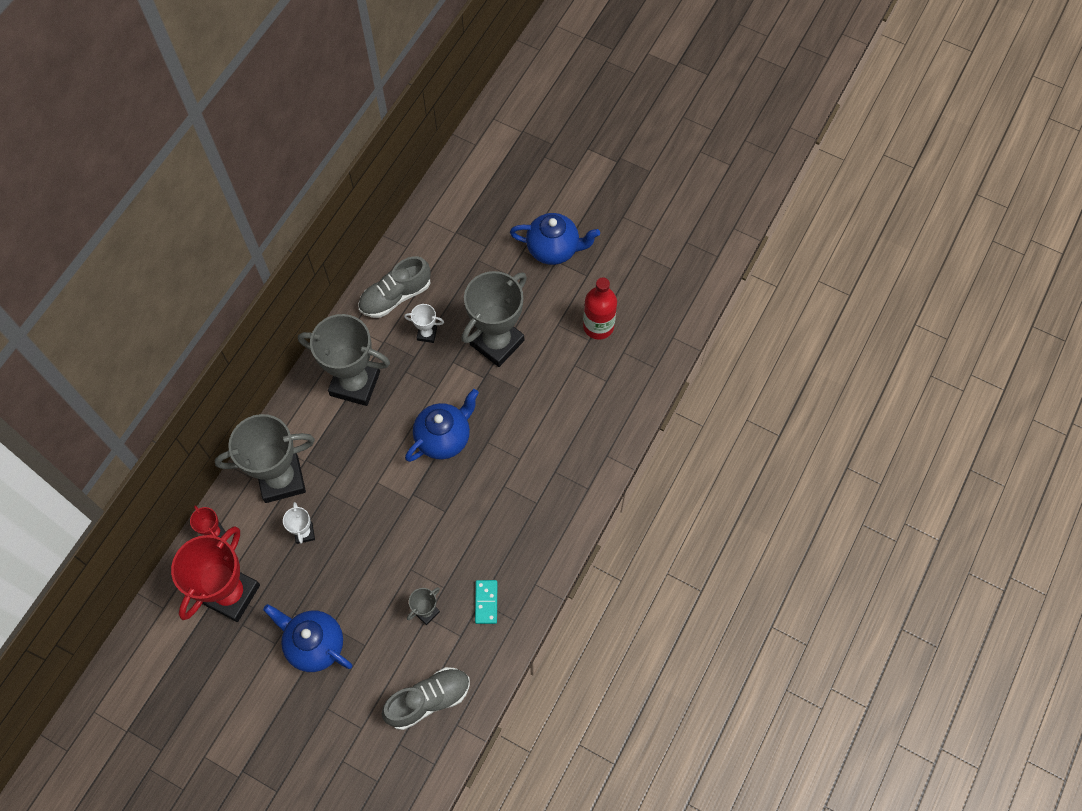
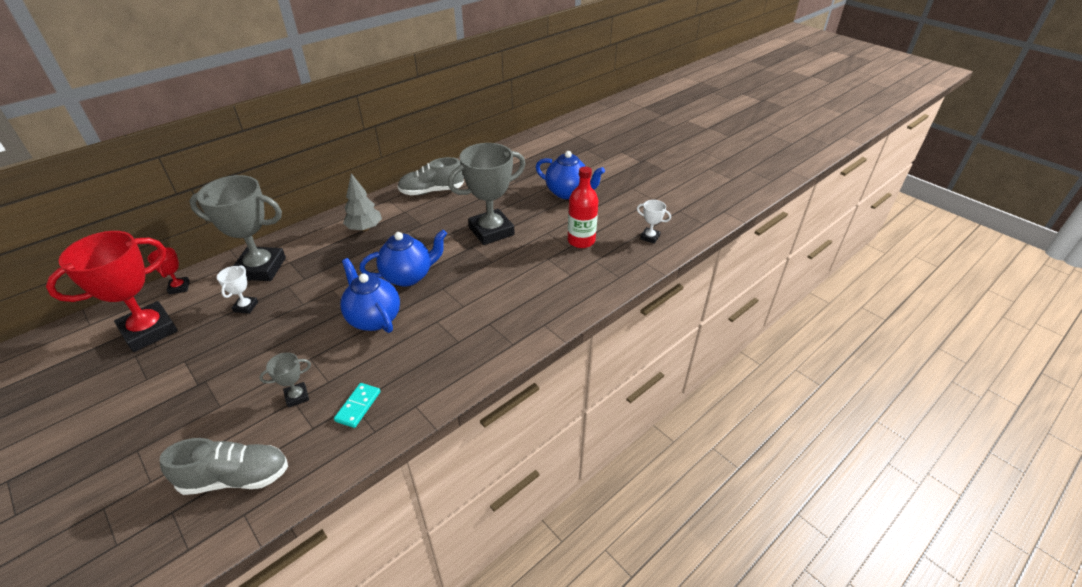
camera: 20 degrees right, 25 degrees down
blue teapot [263,604,352,672] -> blue teapot moved to [340,258,400,333]
grey trophy [298,314,390,406] -> grey tree [343,173,382,231]
white trophy [404,304,444,343] -> white trophy moved to [637,200,671,244]

